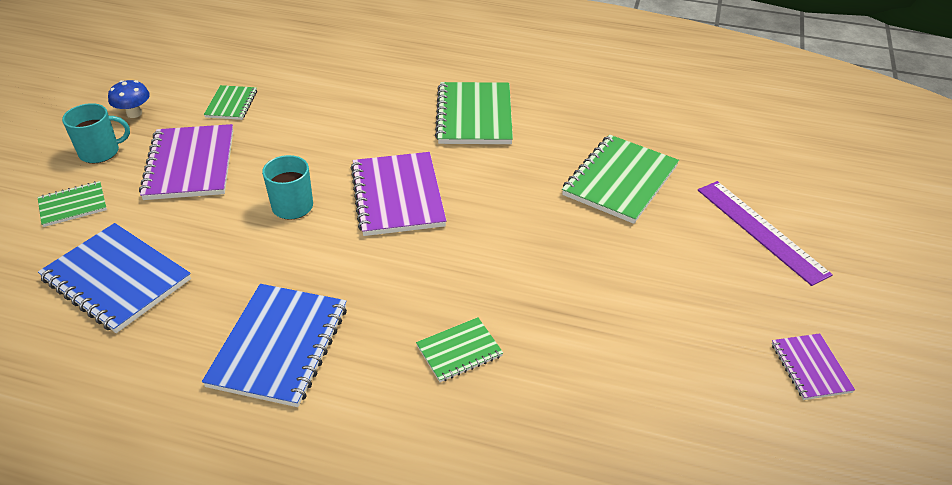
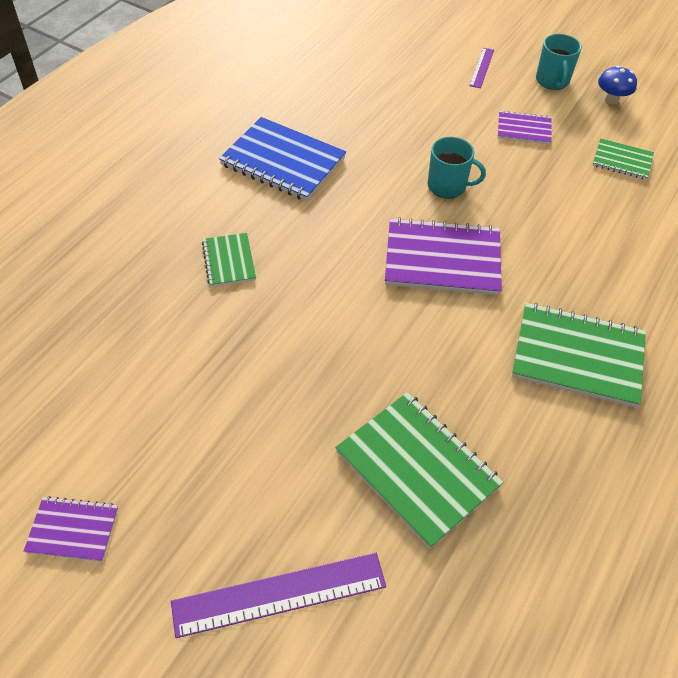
camera: 105 degrees right, 10 degrees up
green notebook [38,181,107,227] -> purple ruler [469,48,494,88]
blue notebook [38,223,191,333] -> none
purple notebook [139,124,233,200] -> purple notebook [498,110,552,145], size x0.54

